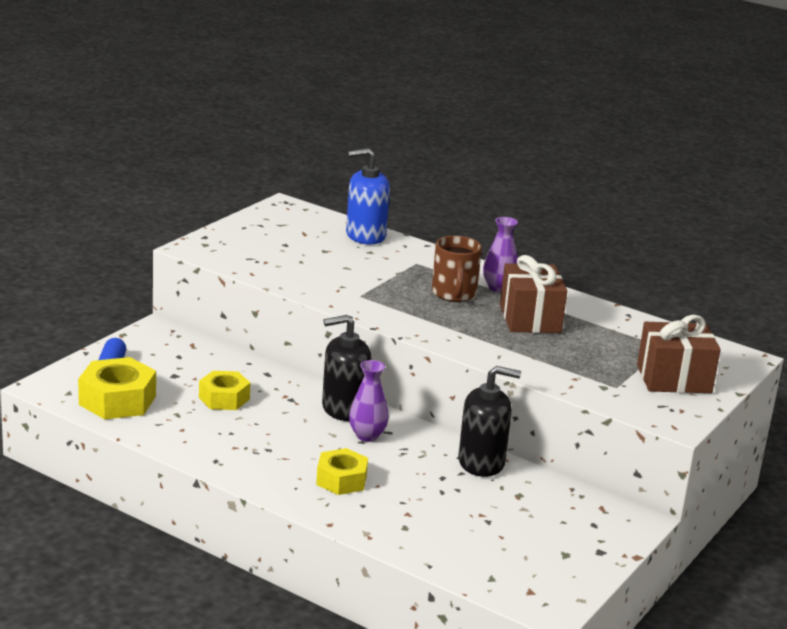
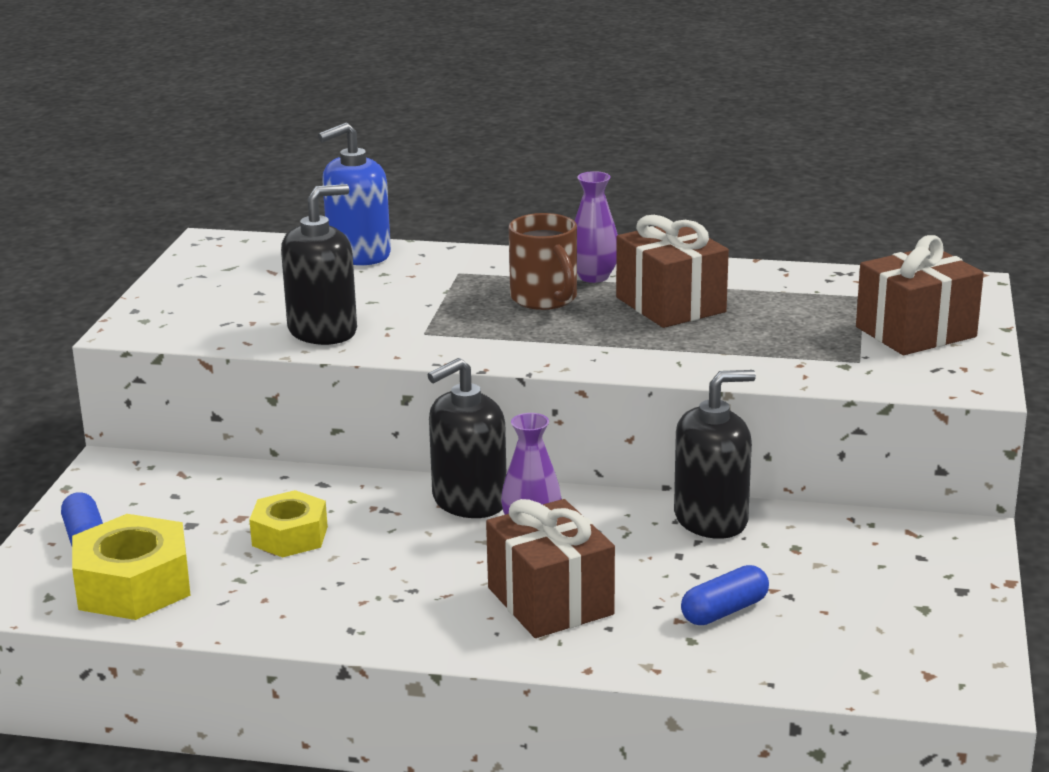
camera: 20 degrees left, 0 degrees up
yellow nut [316,448,368,495] -> brown gift [486,499,615,638]
none -> black soap dispenser [281,184,357,345]
none -> blue capsule [681,565,769,625]

